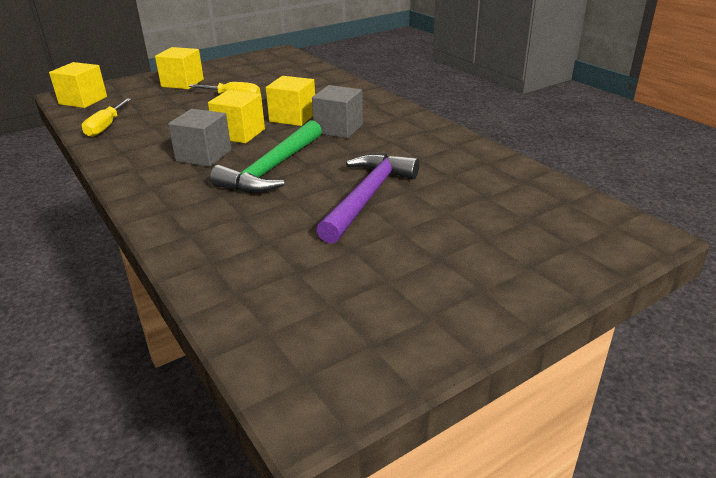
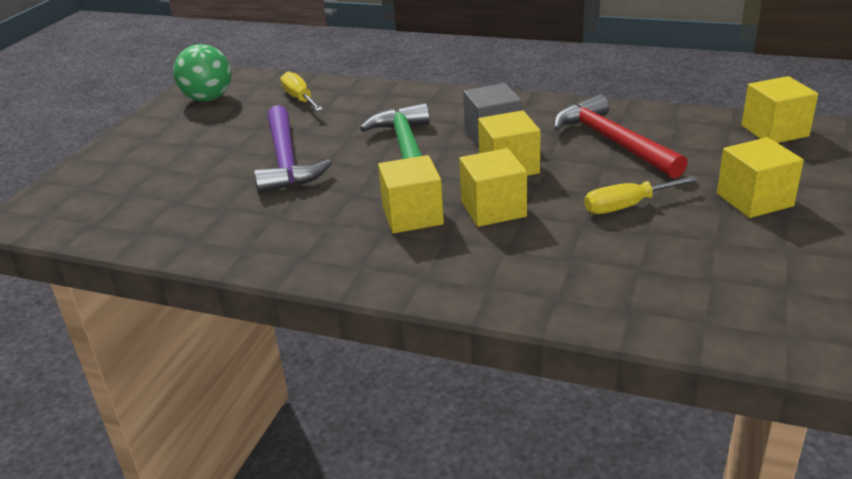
camera: 145 degrees right, 0 degrees up
yellow screwdriver [82,99,132,137] -> yellow screwdriver moved to [281,71,323,111]
grey cube [312,85,363,138] -> yellow cube [378,155,444,233]
none -> green ball [174,44,231,101]
none -> red hammer [553,95,688,179]

